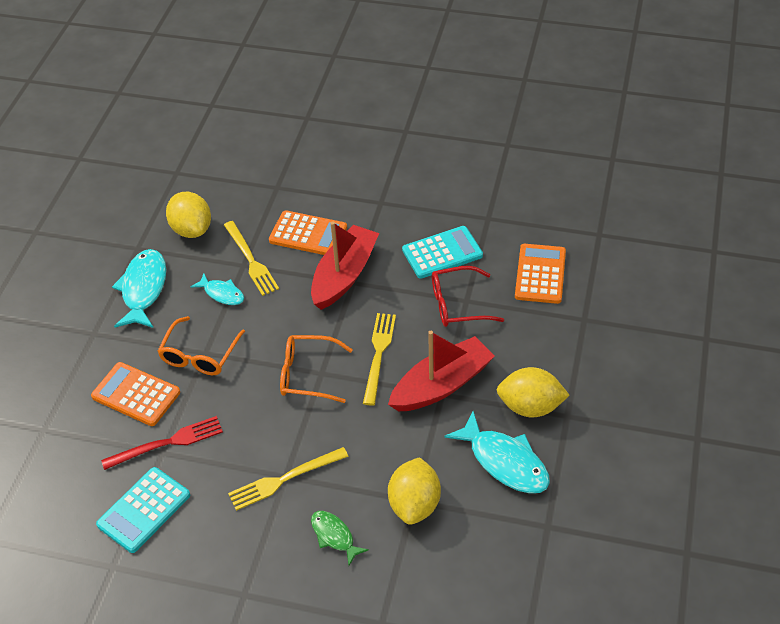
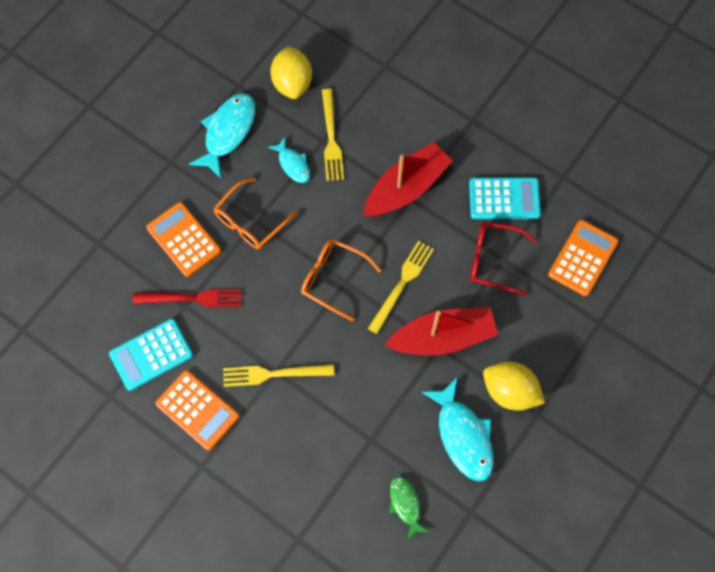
camera: 20 degrees right, 20 degrees up
orange calculator [269,210,347,255] -> orange calculator moved to [155,370,239,450]
green fish [311,511,369,565] -> green fish moved to [389,476,429,539]
yellow lemon [388,457,441,525] -> none

